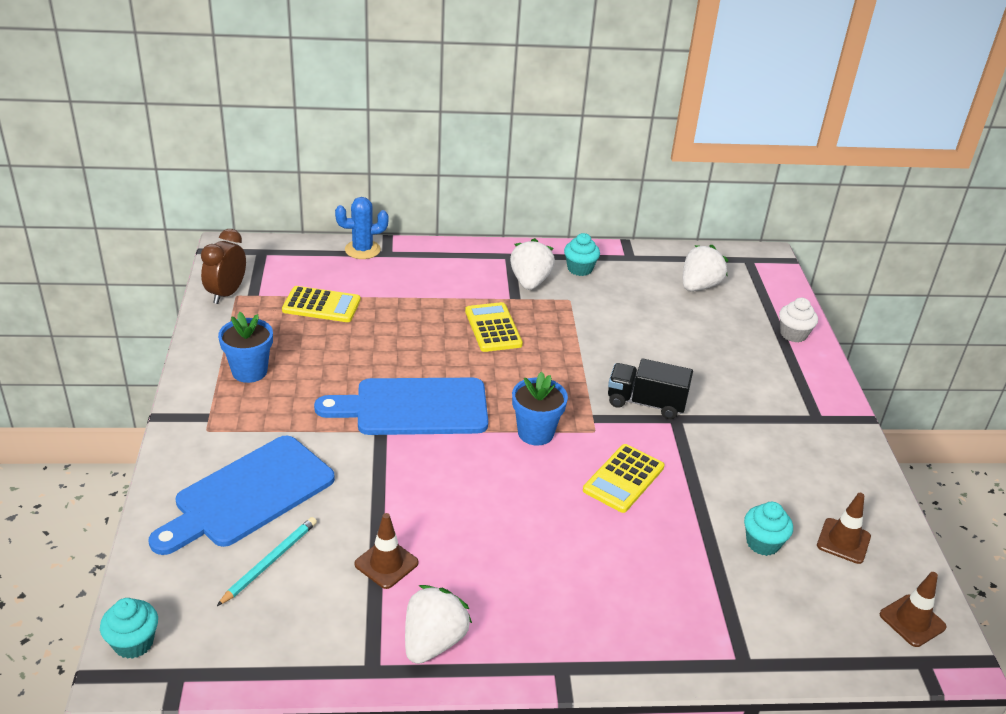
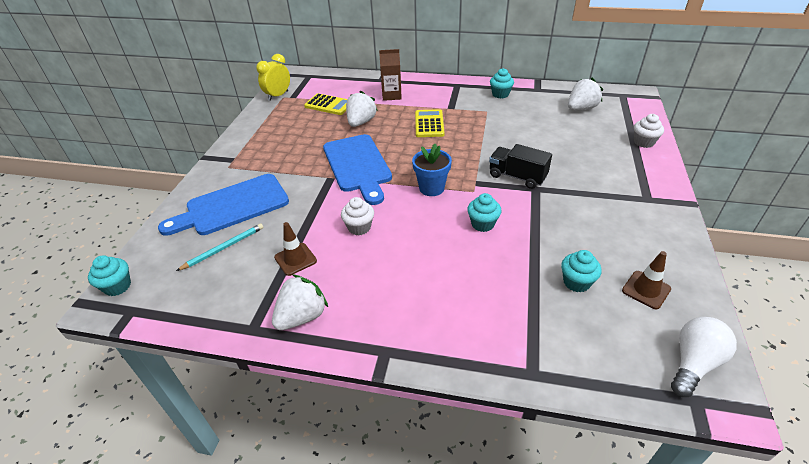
camera: 20 degrees right, 5 degrees up
brown clock [201,229,246,304] -> yellow clock [256,54,290,101]
blue flower pot [218,312,273,383] -> none
blue cutting board [314,378,488,435] -> blue cutting board turned 120 degrees counterclockwise [323,134,392,205]
blue cactus [335,197,388,259] -> none
white strawberry [510,238,555,290] -> white strawberry moved to [346,91,378,127]
yellow calculator [583,444,664,513] -> turquoise cupcake [467,193,502,232]
brown traffic cone [880,572,947,647] -> white light bulb [671,317,737,397]
none -> white cupcake [341,197,374,235]
none -> brown carton [379,49,402,101]

